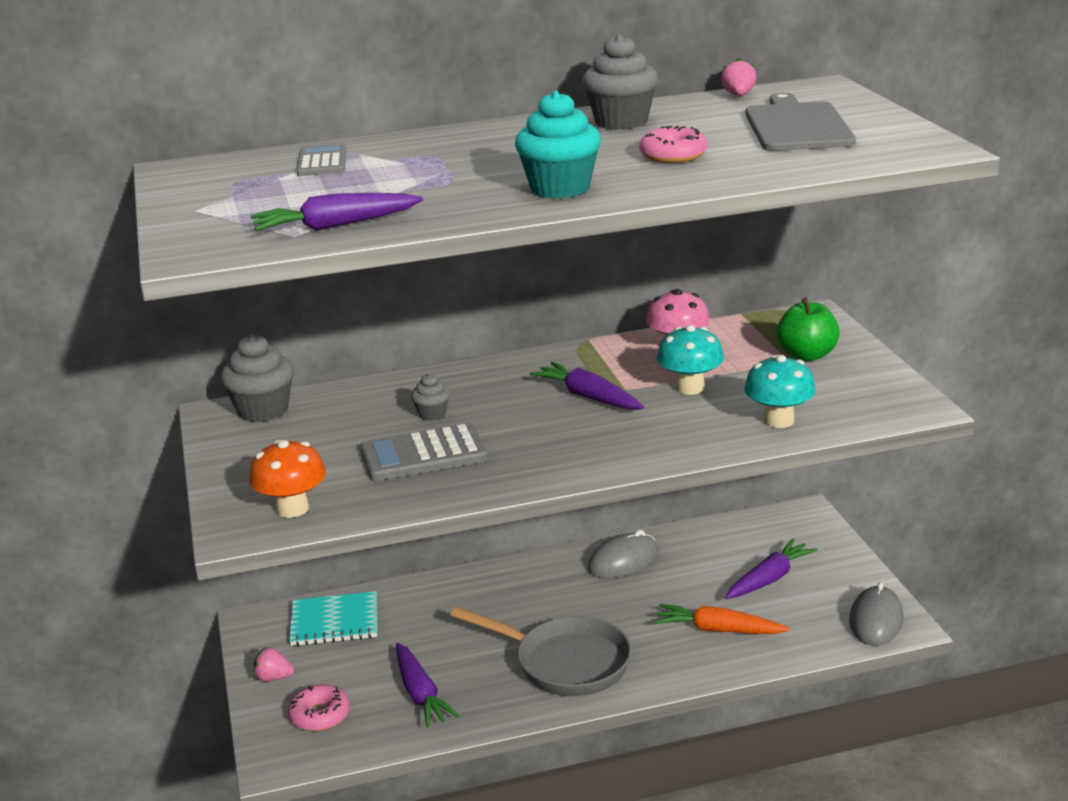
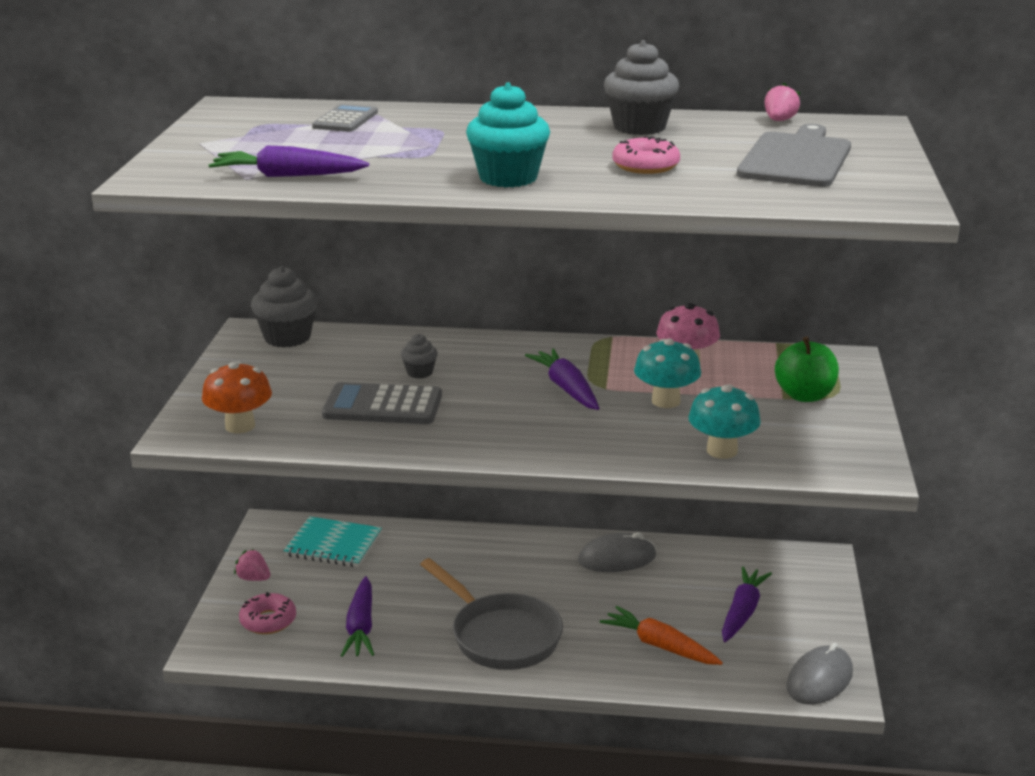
camera: 20 degrees right, 0 degrees up
purple carrot [725,539,817,599] -> purple carrot turned 45 degrees counterclockwise [722,566,772,642]

